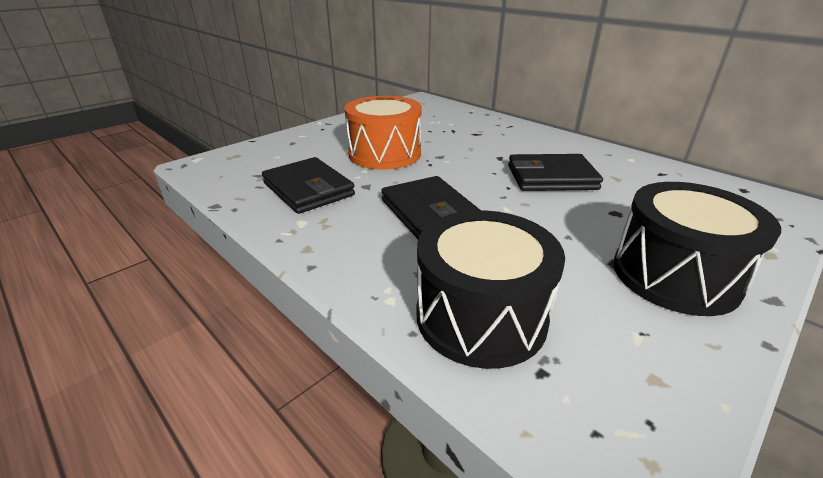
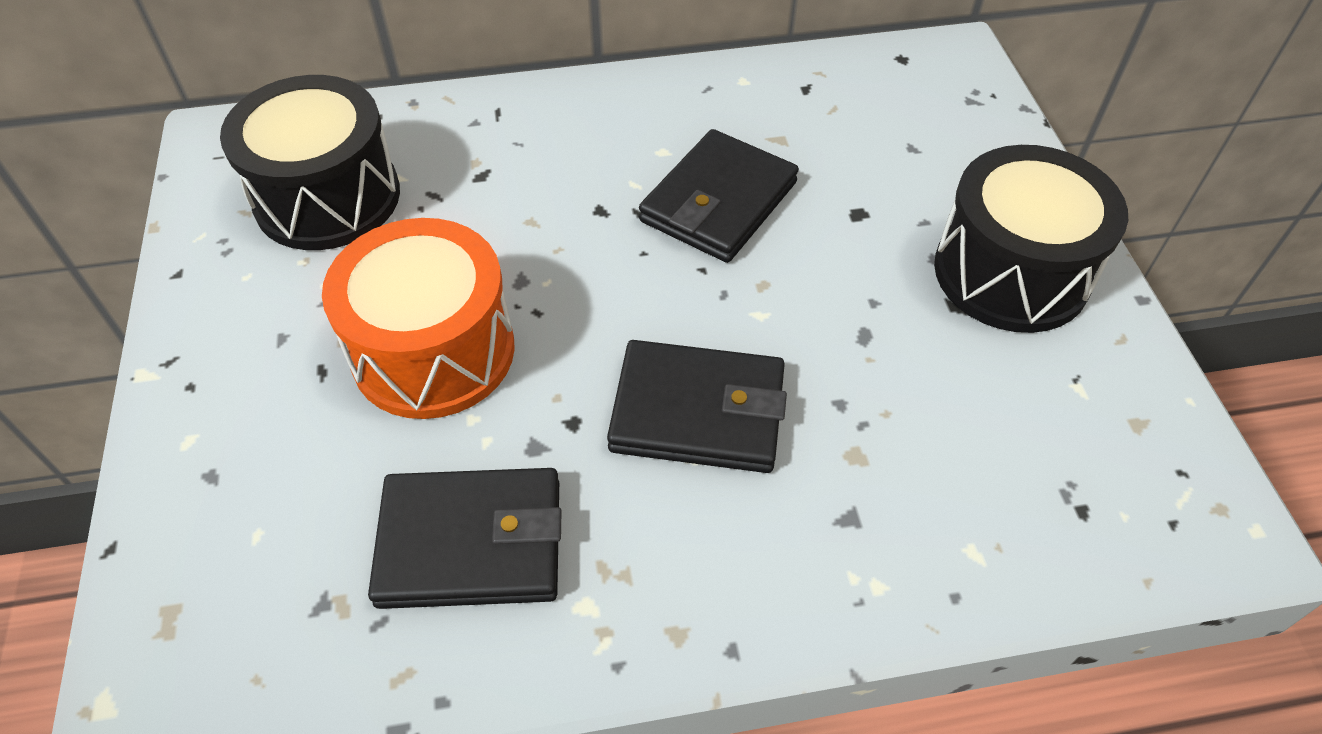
camera: 55 degrees left, 20 degrees up
black drum [417,210,565,369] -> black drum moved to [220,75,400,250]

